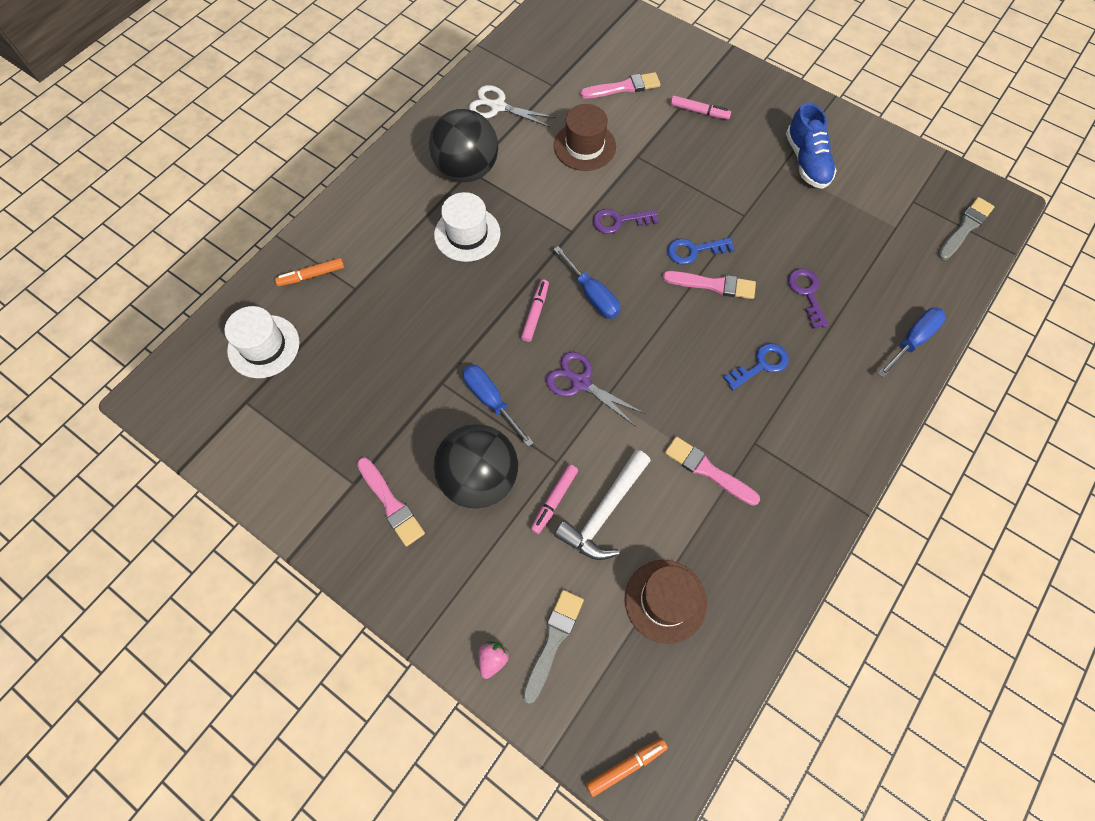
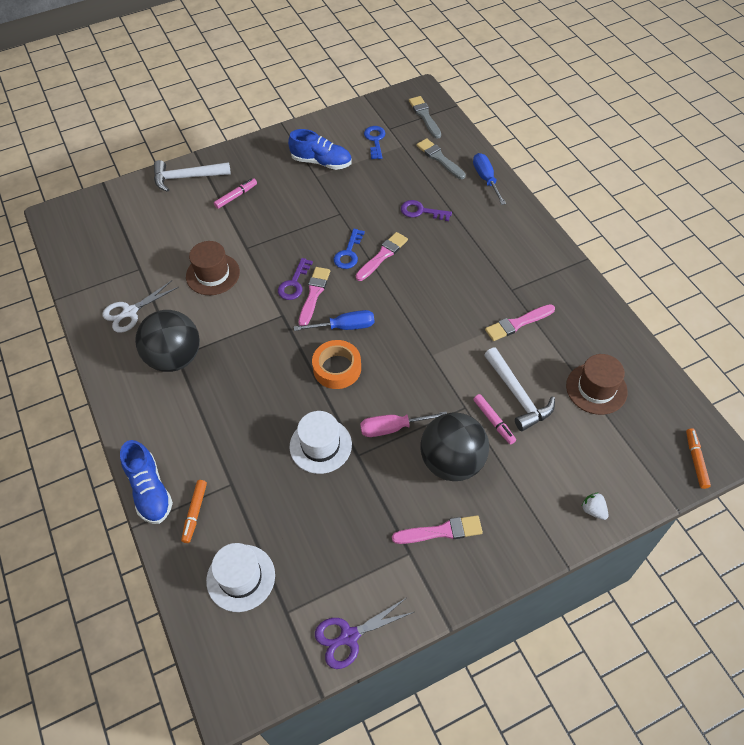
camera: 60 degrees left, 10 degrees down
white hat [434,192,500,262] -> white hat moved to [290,411,352,474]
blue screwdriver [463,364,534,447] -> pink screwdriver [360,412,447,437]
pink strawberry [479,641,509,679] -> white strawberry [582,492,608,520]
pink marker [521,280,549,342] -> orange tape [312,340,361,389]
grey brush [523,590,584,704] -> grey brush moved to [416,138,466,179]
purple scissors [546,352,645,426] -> purple scissors moved to [315,598,414,669]
pink brush [580,72,661,98] -> pink brush moved to [299,267,330,326]
blue key [723,343,789,390] -> blue key moved to [364,126,385,159]
none -> blue shoe [120,440,173,524]
none -> white hammer [154,160,231,192]

